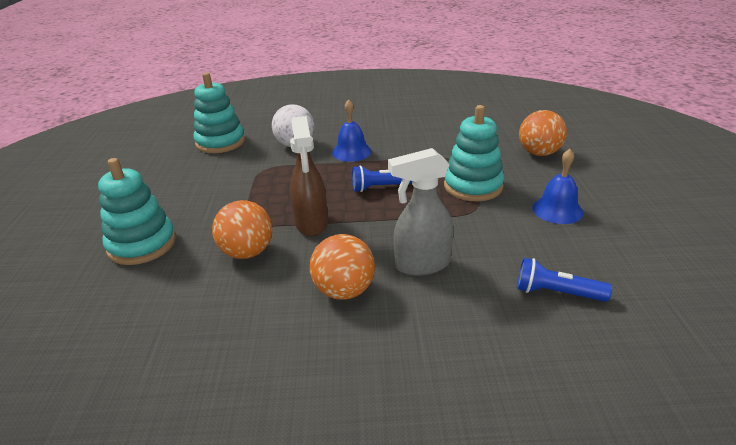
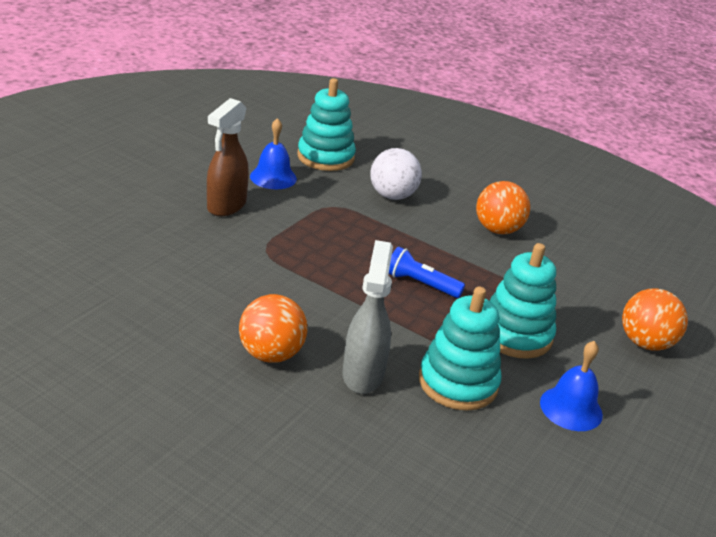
camera: 30 degrees right, 0 degrees up
turquoise stacking toy [98,158,176,265] -> turquoise stacking toy moved to [419,287,501,411]
orange ball [212,200,273,259] -> orange ball moved to [476,181,530,234]
brown spray bottle [290,116,328,237] -> brown spray bottle moved to [207,98,249,216]
blue bell [332,99,372,162] -> blue bell moved to [250,118,297,190]
grey spray bottle [388,148,454,276] -> grey spray bottle turned 75 degrees clockwise [342,240,393,394]
blue flashlight [517,258,612,302] -> none

